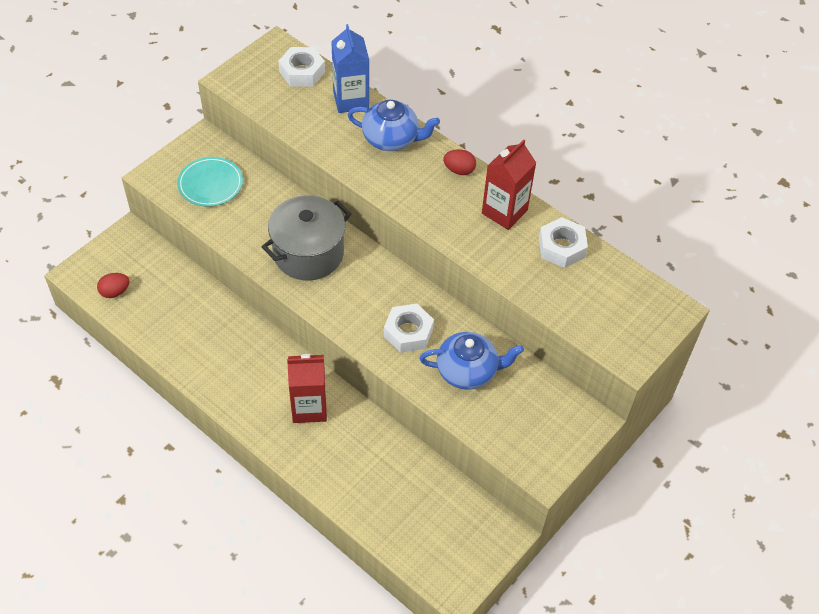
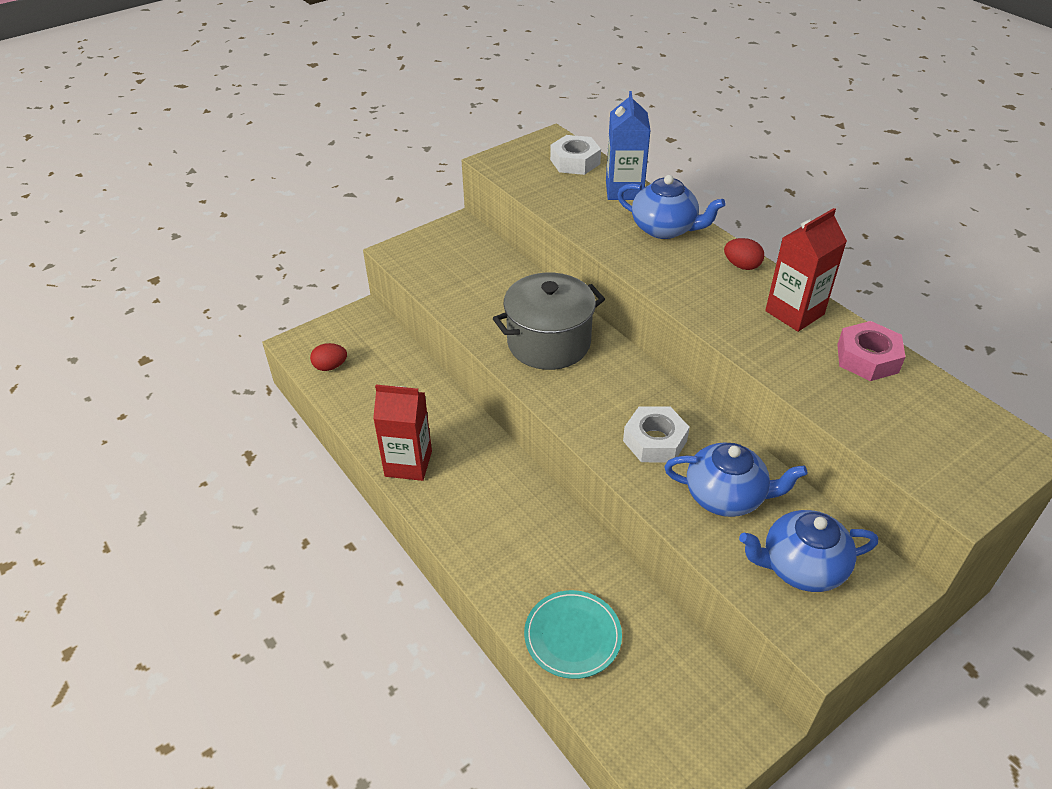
camera: 15 degrees right, 10 degrees down
turquoise plate [177,157,243,207] -> turquoise plate moved to [524,590,622,679]
red carton [287,354,327,423] -> red carton moved to [373,385,432,481]
white nut [539,217,588,268] -> pink nut [837,321,905,381]
none -> blue teapot [739,510,878,592]

